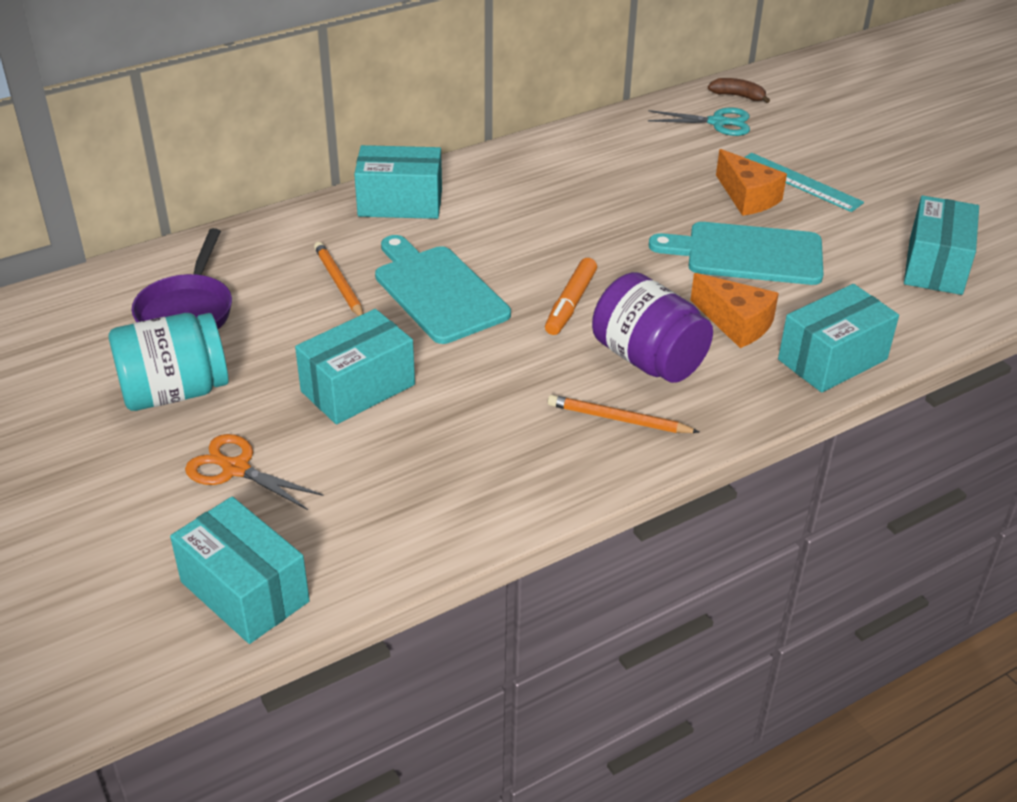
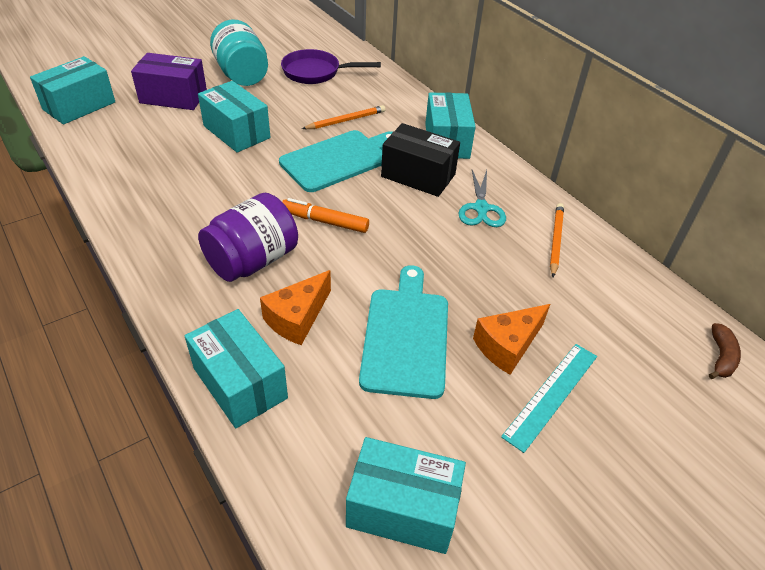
camera: 85 degrees right, 5 degrees up
orange scissors [185,434,324,510] -> purple box [131,53,207,110]
orange pencil [548,395,699,433] -> orange pencil moved to [550,203,564,277]
turquoise scissors [648,108,750,136] -> turquoise scissors moved to [458,170,506,227]
none -> black box [381,123,460,197]

